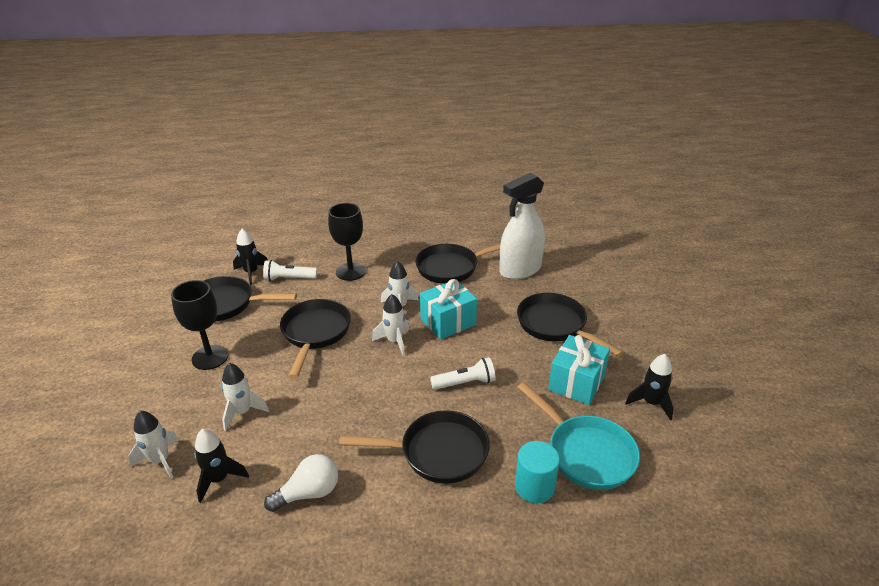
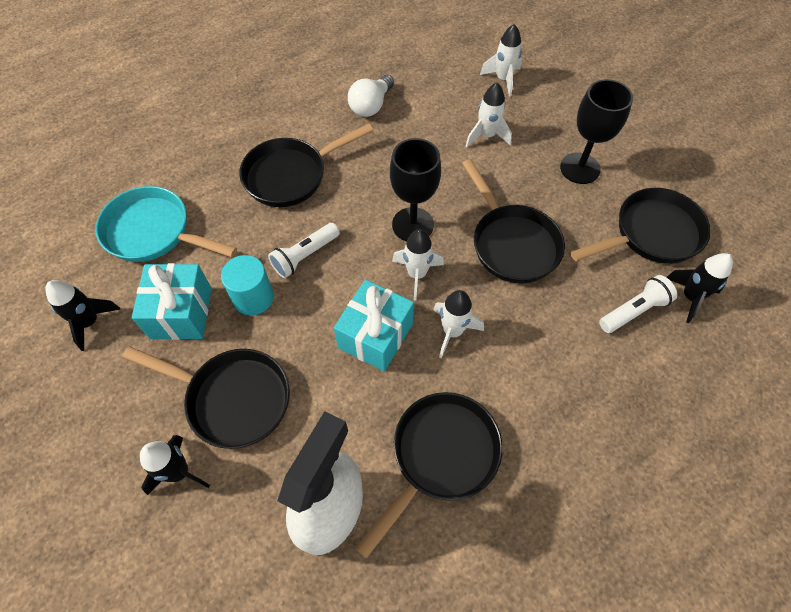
camera: 150 degrees right, 25 degrees up
black rocket [194,429,249,503] -> black rocket moved to [140,435,210,495]
black goblet [328,203,366,281] -> black goblet moved to [390,138,441,241]
turquoise cylinder [515,441,560,503] -> turquoise cylinder moved to [221,255,274,315]

